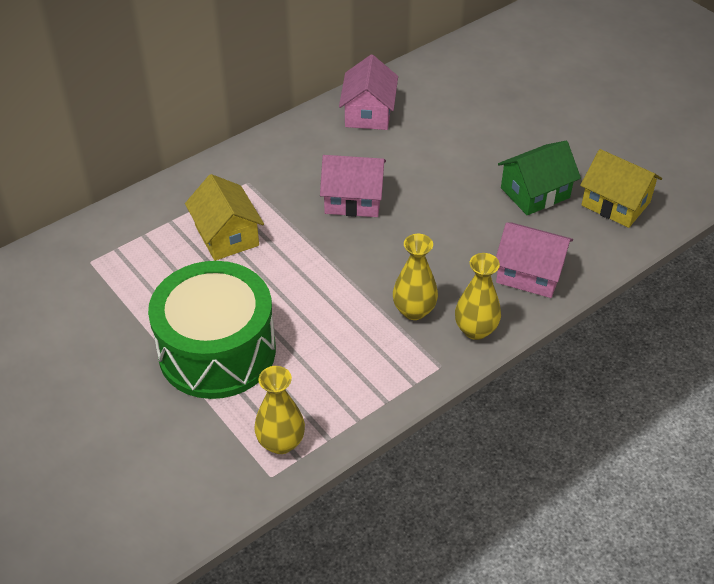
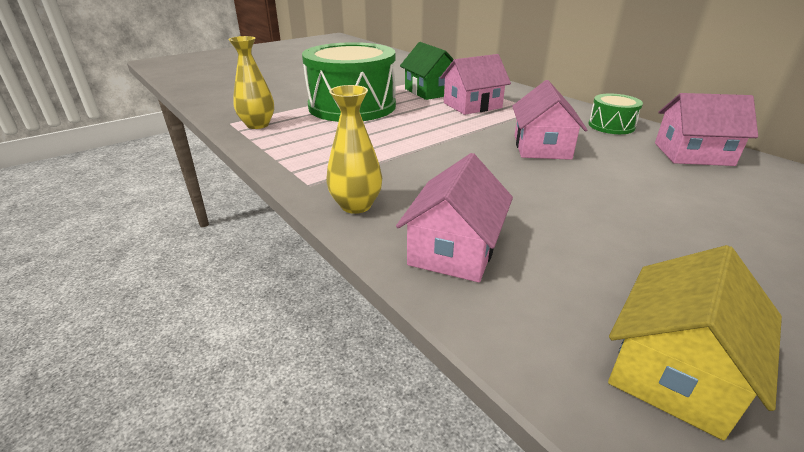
camera: 90 degrees right, 15 degrees down
yellow house [185,174,264,261] -> pink house [440,54,511,115]
yellow vase [393,234,438,320] -> none
green house [498,141,581,215] -> green house moved to [400,42,454,100]
none -> green drum [588,94,643,134]

